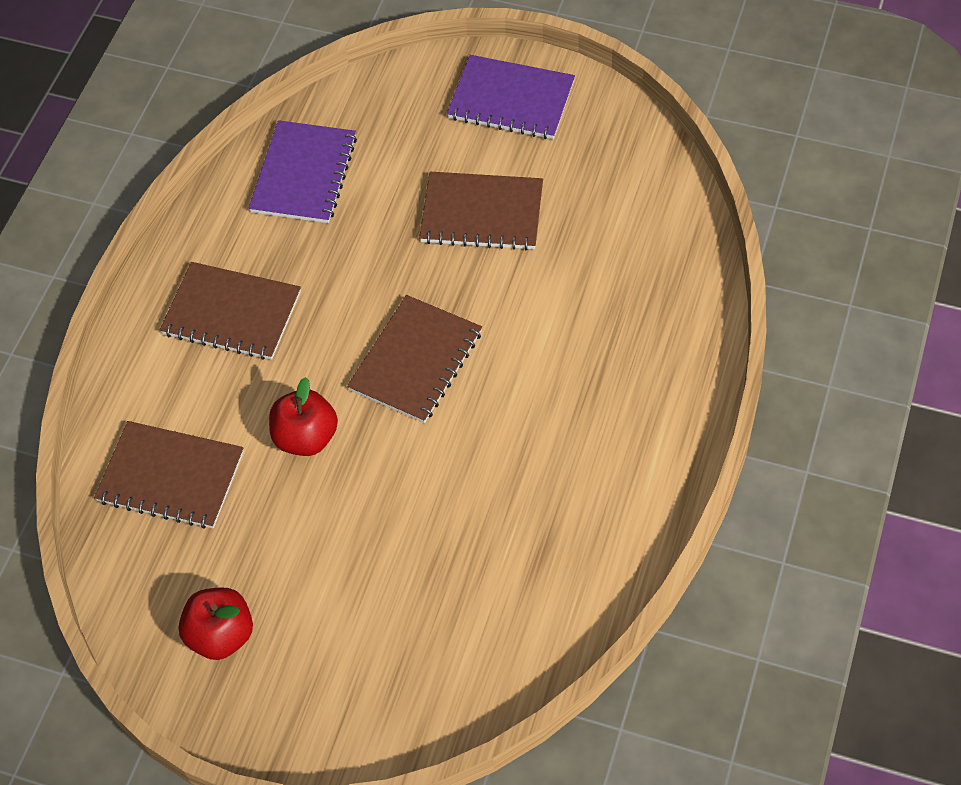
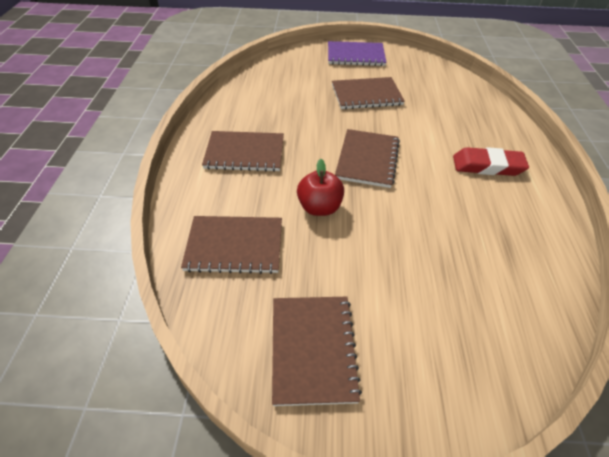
camera: 20 degrees left, 10 degrees down
red apple [178,588,253,660] -> brown notebook [272,297,362,406]
purple notebook [249,120,357,223] -> none
none -> red eraser [453,147,529,176]

